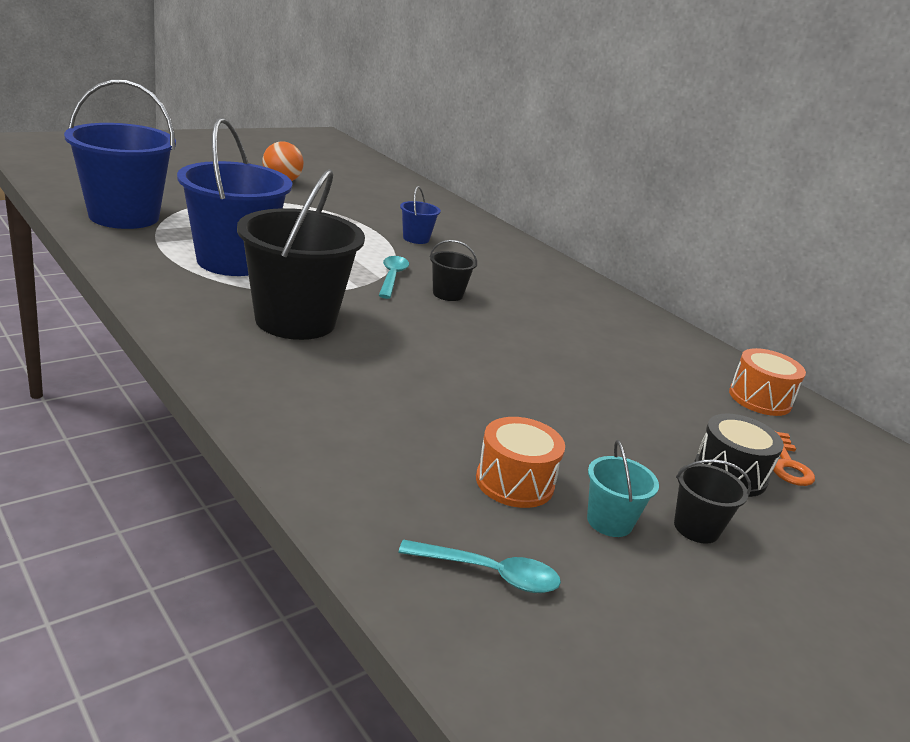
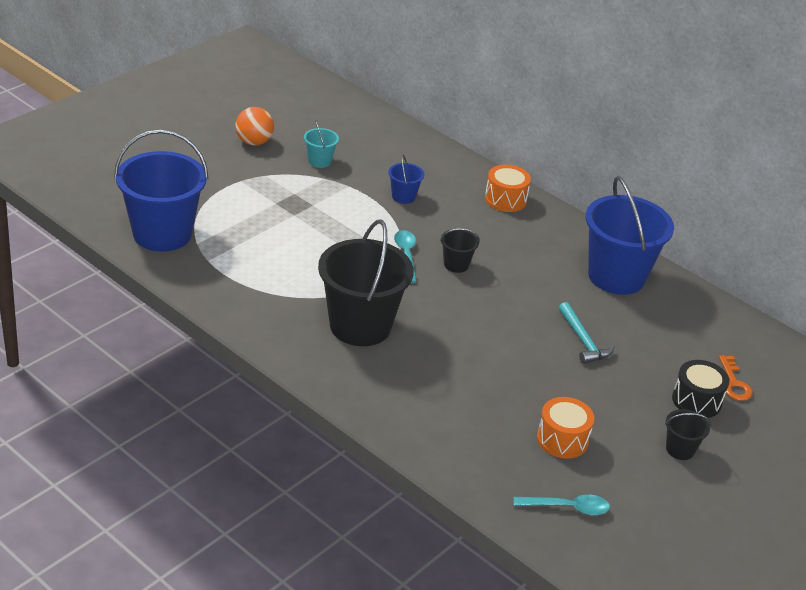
camera: 10 degrees left, 10 degrees up
blue bucket [177,117,292,276] -> blue bucket moved to [586,176,674,295]
turquoise bucket [587,440,659,537] -> turquoise bucket moved to [304,120,339,168]
orange drum [729,348,806,416] -> orange drum moved to [485,165,531,212]
none -> turquoise hammer [559,302,614,364]

